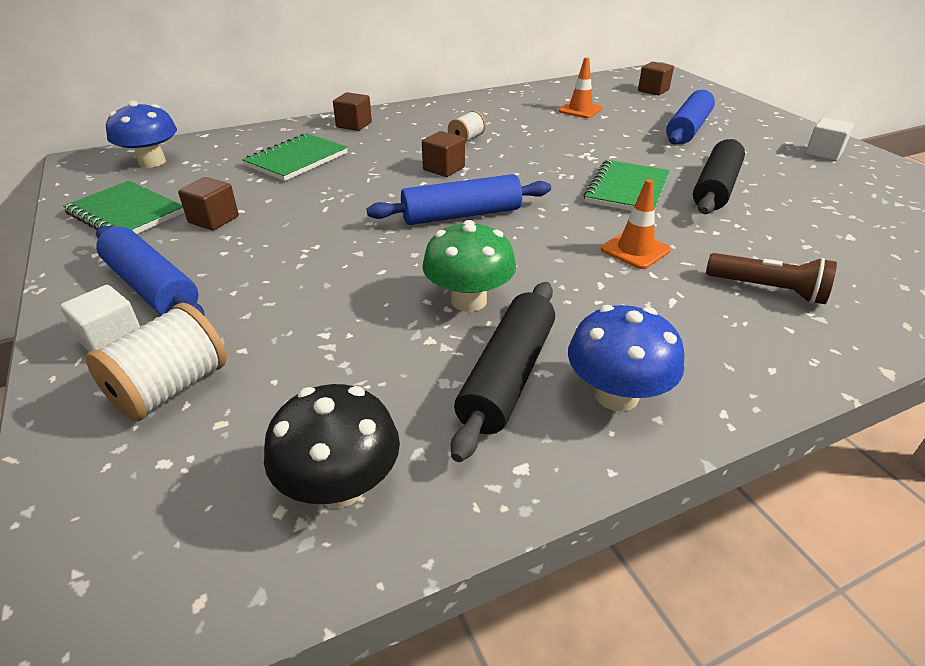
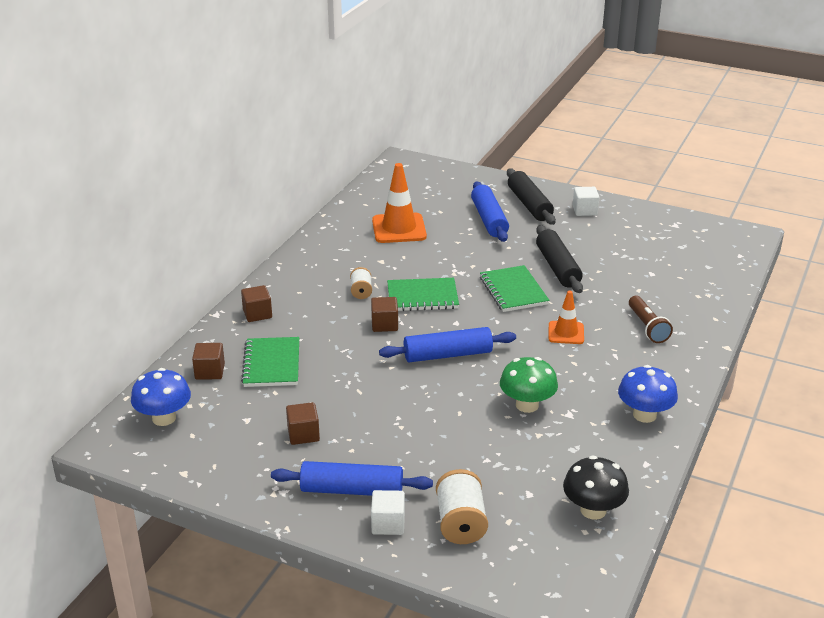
camera: 40 degrees left, 5 degrees down
green notebook [63,181,185,234] -> green notebook moved to [387,278,459,311]
blue rolling pin [367,174,551,225] -> blue rolling pin turned 45 degrees clockwise [379,327,516,362]
black rolling pin [451,282,555,462] -> black rolling pin moved to [507,168,556,225]
orange traffic cone [559,57,602,118] -> orange traffic cone [372,163,427,243], size x1.66
brown cube [638,62,674,96] -> brown cube moved to [192,343,225,380]
brown flashlight [706,253,837,304] -> brown flashlight turned 90 degrees clockwise [629,296,673,343]

